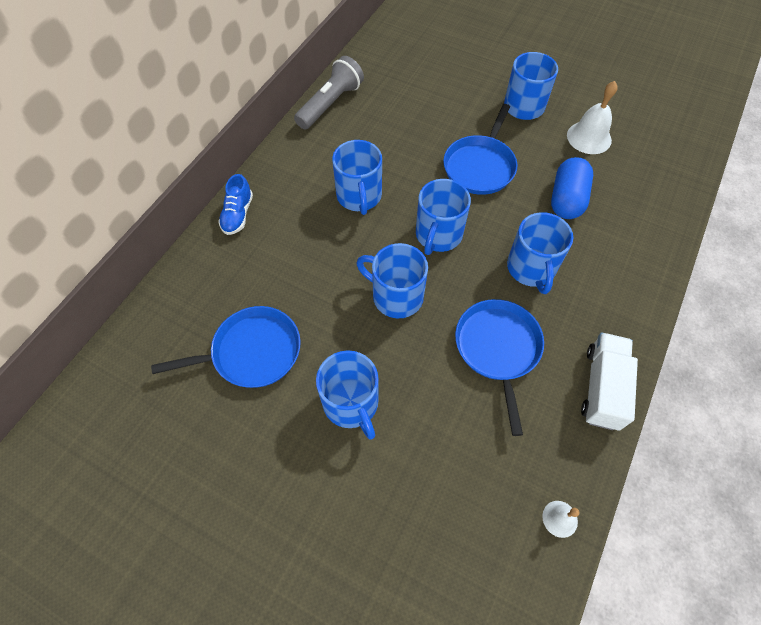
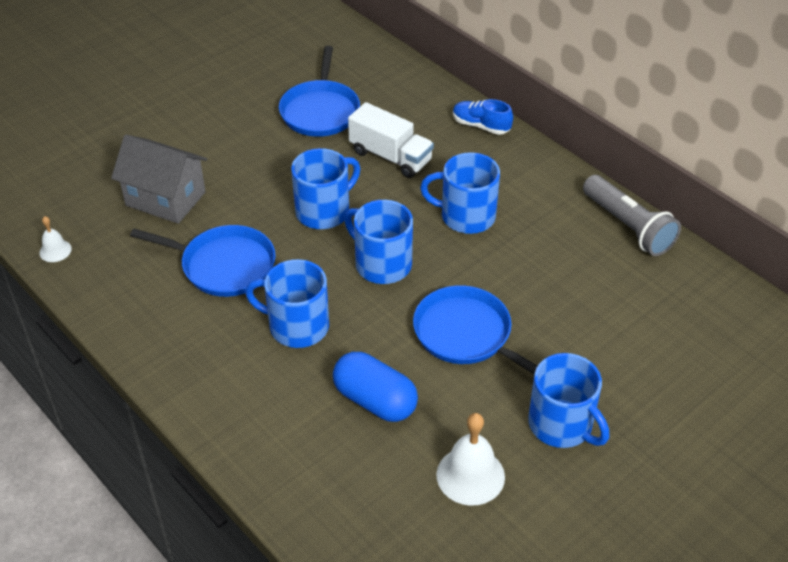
camera: 110 degrees right, 15 degrees down
blue mug [316,350,379,440] -> none
white truck [581,332,638,431] -> white truck moved to [348,102,434,178]
none -> grey house [111,135,207,224]

